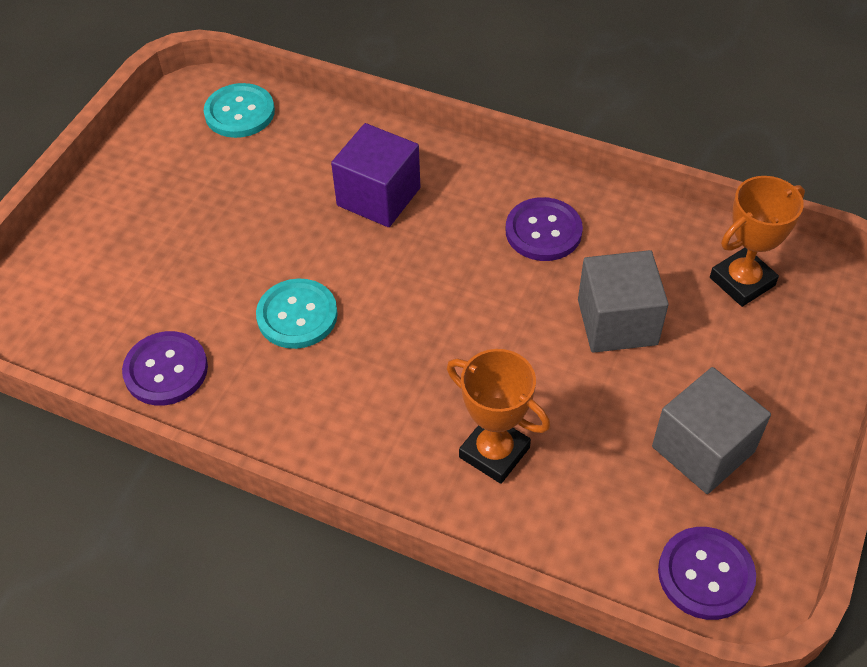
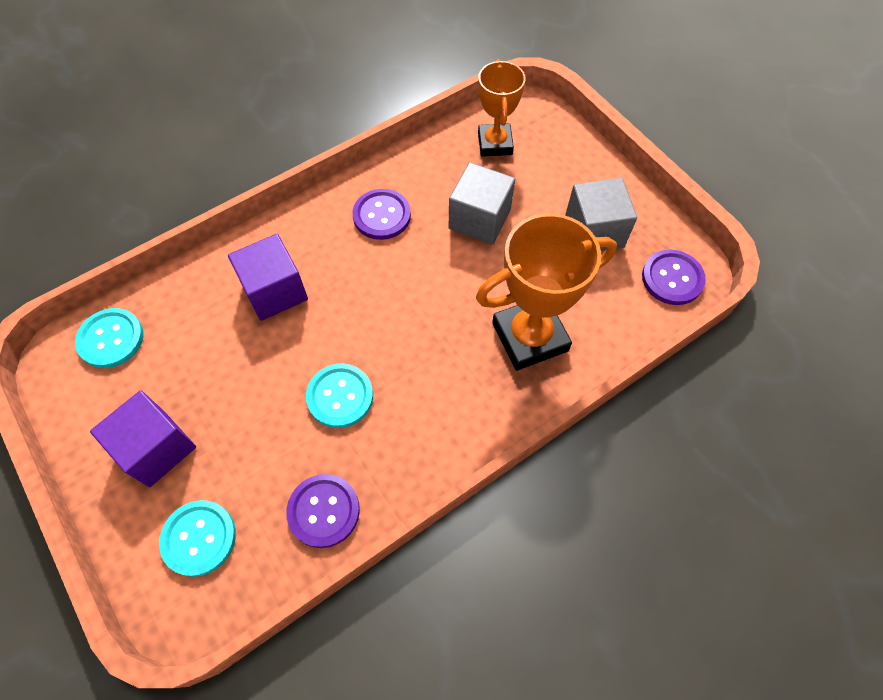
camera: 60 degrees left, 10 degrees up
orange trophy [447,349,550,484] -> orange trophy [476,213,617,371], size x1.56
none -> purple cube [90,390,196,487]
none -> turquoise button [159,500,236,577]

